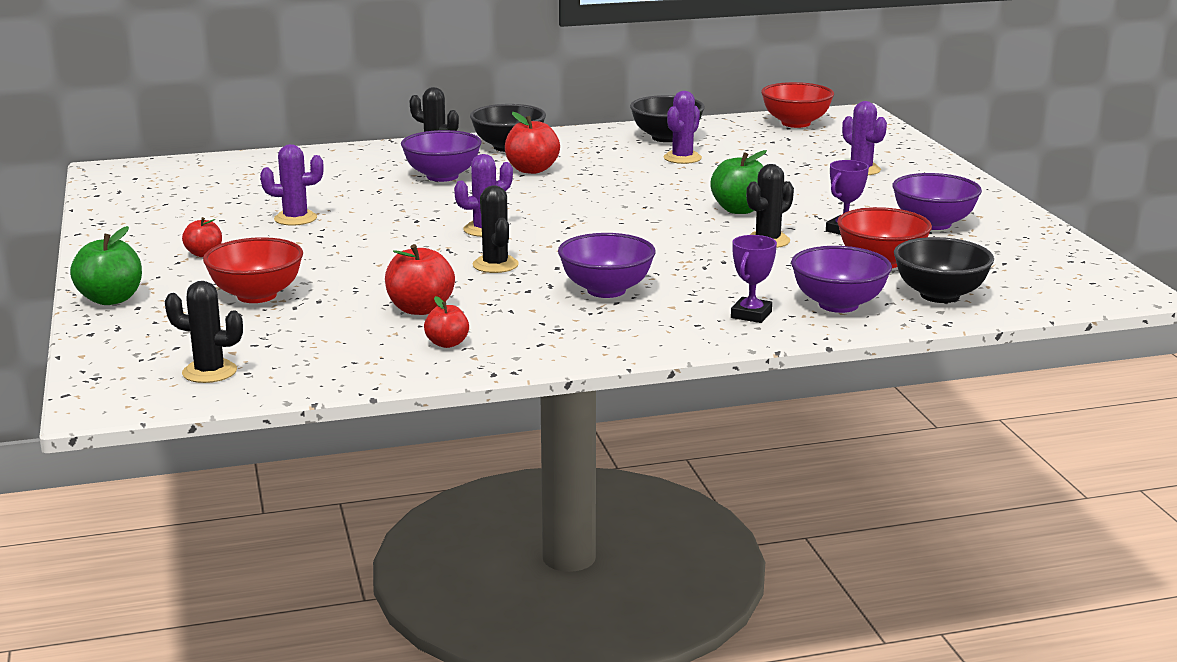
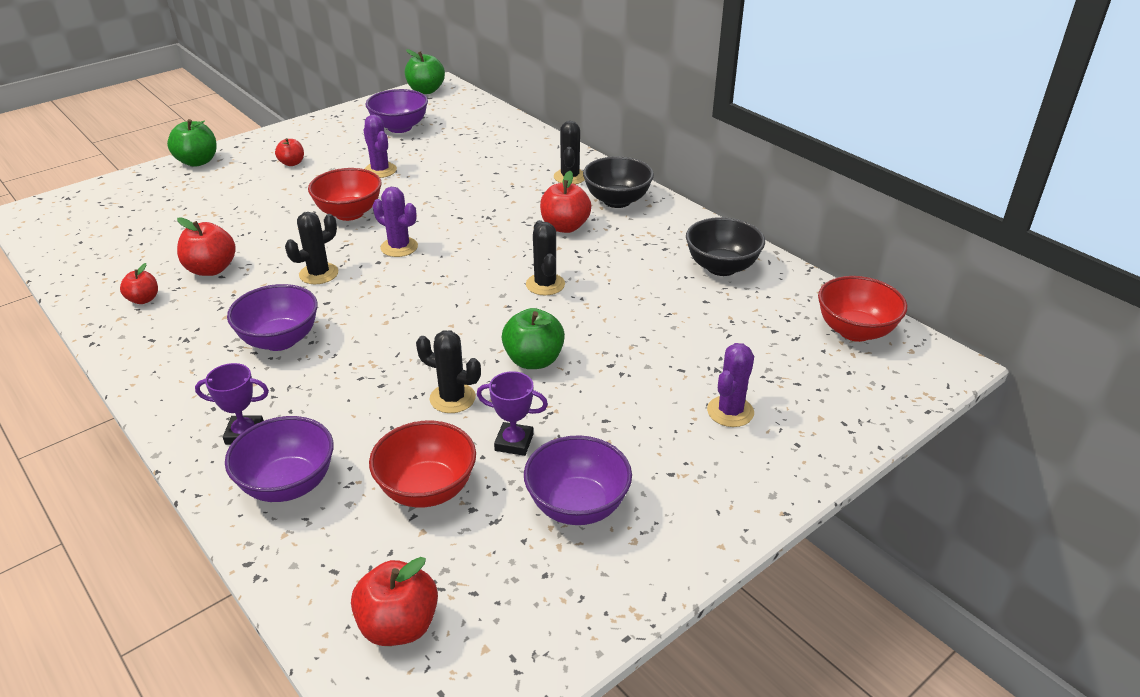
camera: 65 degrees right, 15 degrees up
black cactus [165,281,243,383] -> black cactus moved to [526,220,565,296]
red bowl [203,237,303,303] -> red bowl moved to [308,168,382,221]
purple bowl [401,130,482,182] -> purple bowl moved to [366,89,428,133]
purple cactus [664,91,702,164] -> none
black bowl [894,237,994,303] -> none
none -> red apple [351,557,438,646]
none -> green apple [405,49,445,94]

